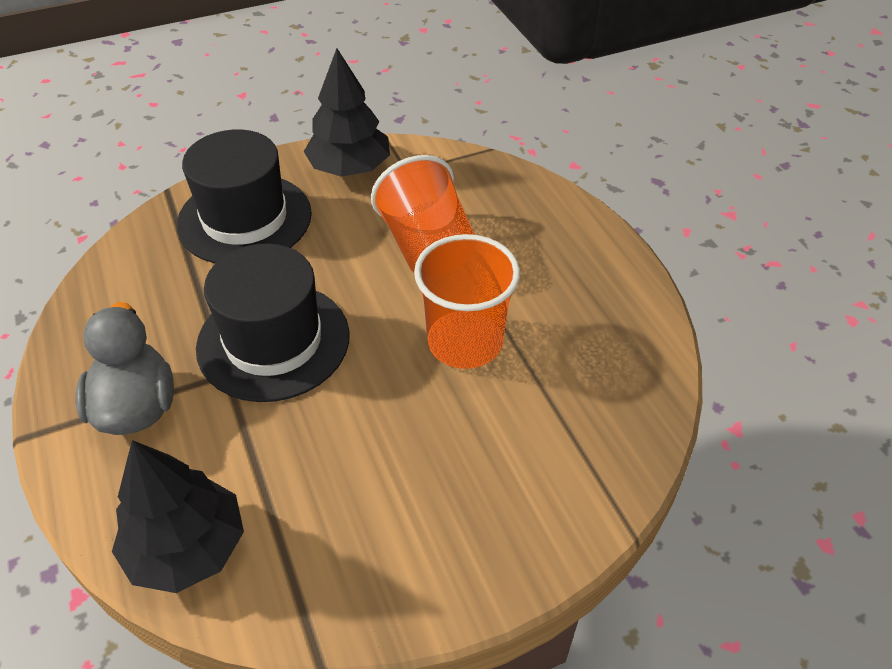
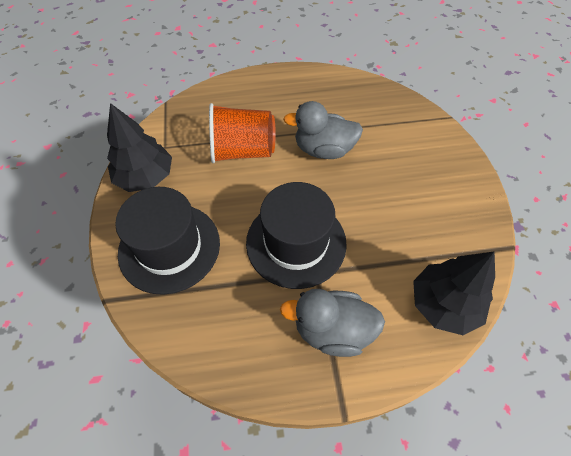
camera: 75 degrees left, 10 degrees up
orange cup [414,234,520,369] -> grey duck [283,101,363,159]

